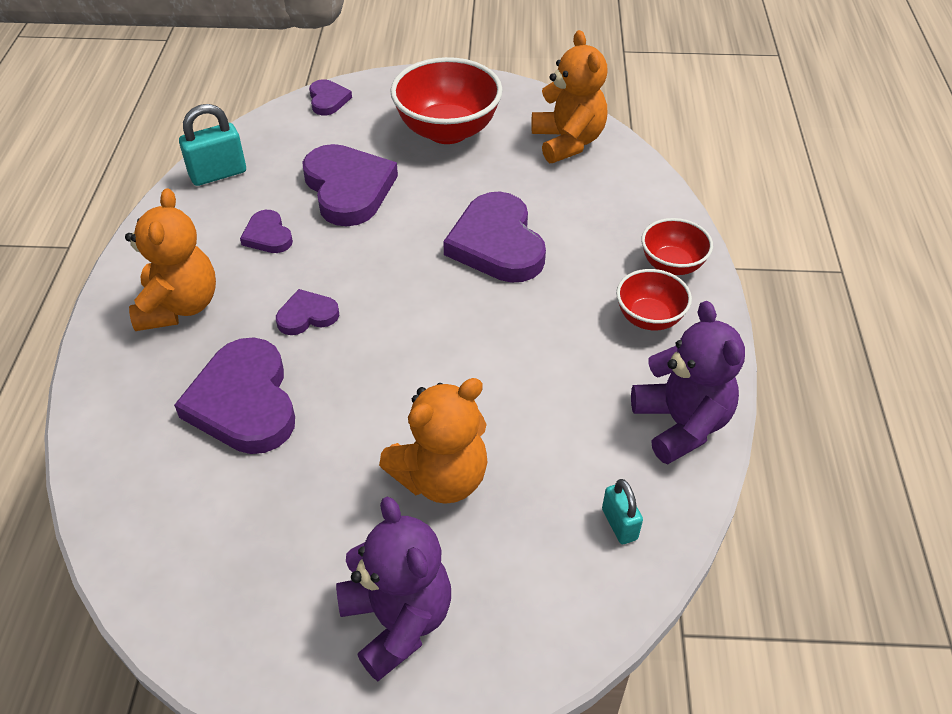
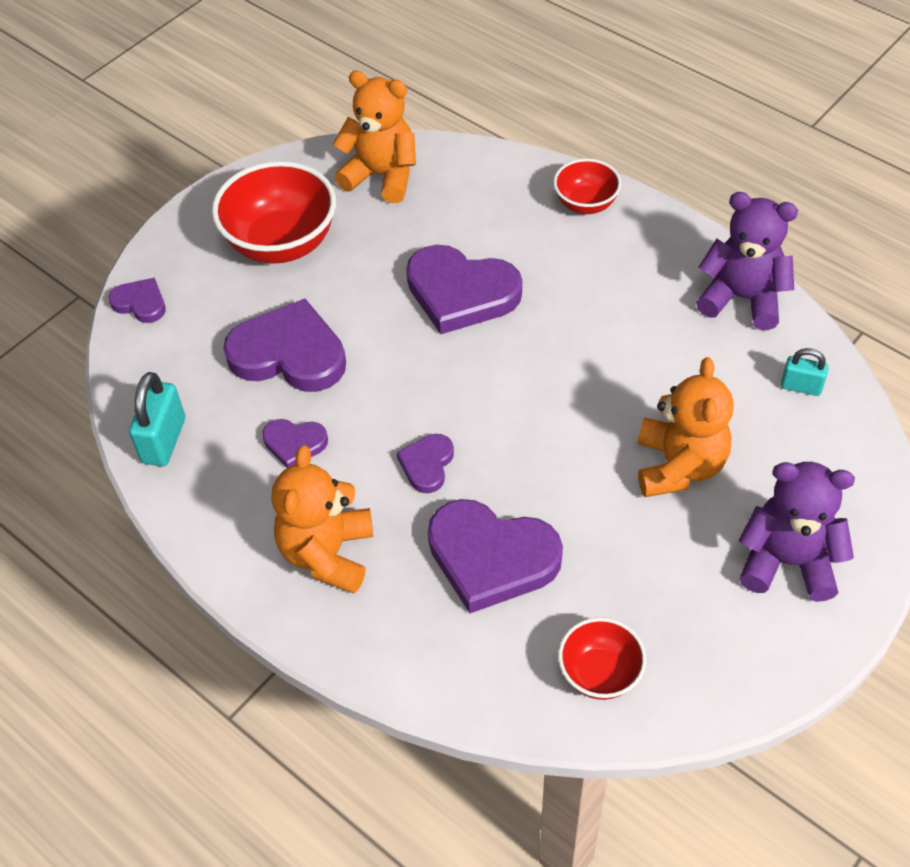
camera: 50 degrees left, 5 degrees up
orange teddy bear [125,188,216,331] -> orange teddy bear turned 120 degrees counterclockwise [271,445,373,593]
red bowl [616,269,692,330] -> red bowl moved to [558,617,646,700]

